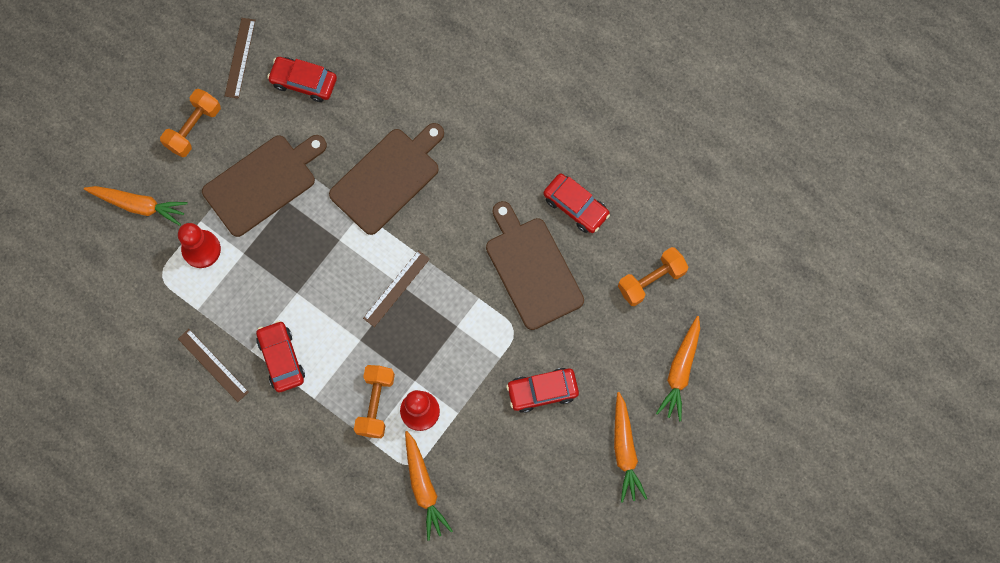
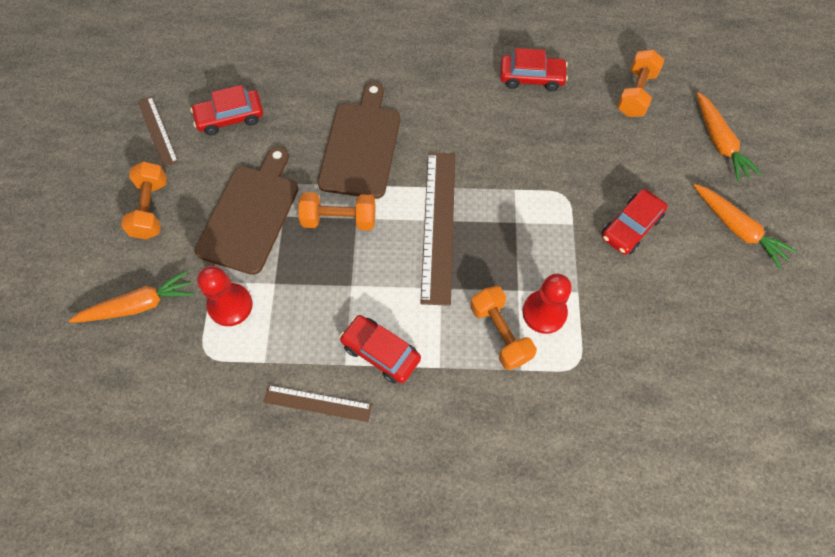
camera: 35 degrees left, 10 degrees down
brown ruler [363,250,430,327] -> brown ruler [420,152,455,306], size x1.79
orange carrot [405,431,453,540] -> none
brown cutting board [486,201,584,330] -> none
none -> orange dumbbell [298,192,376,231]

